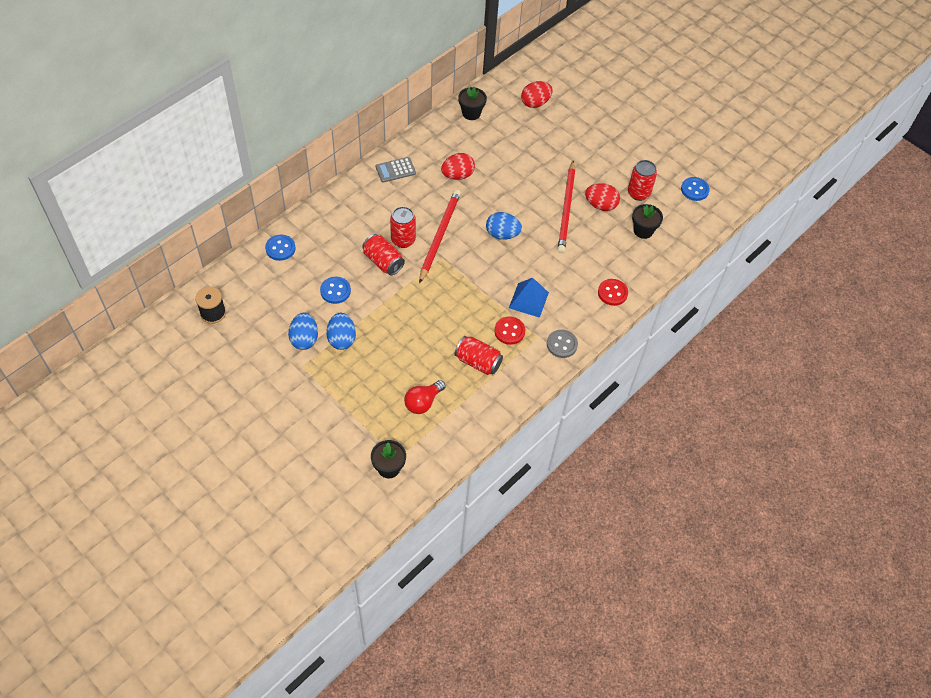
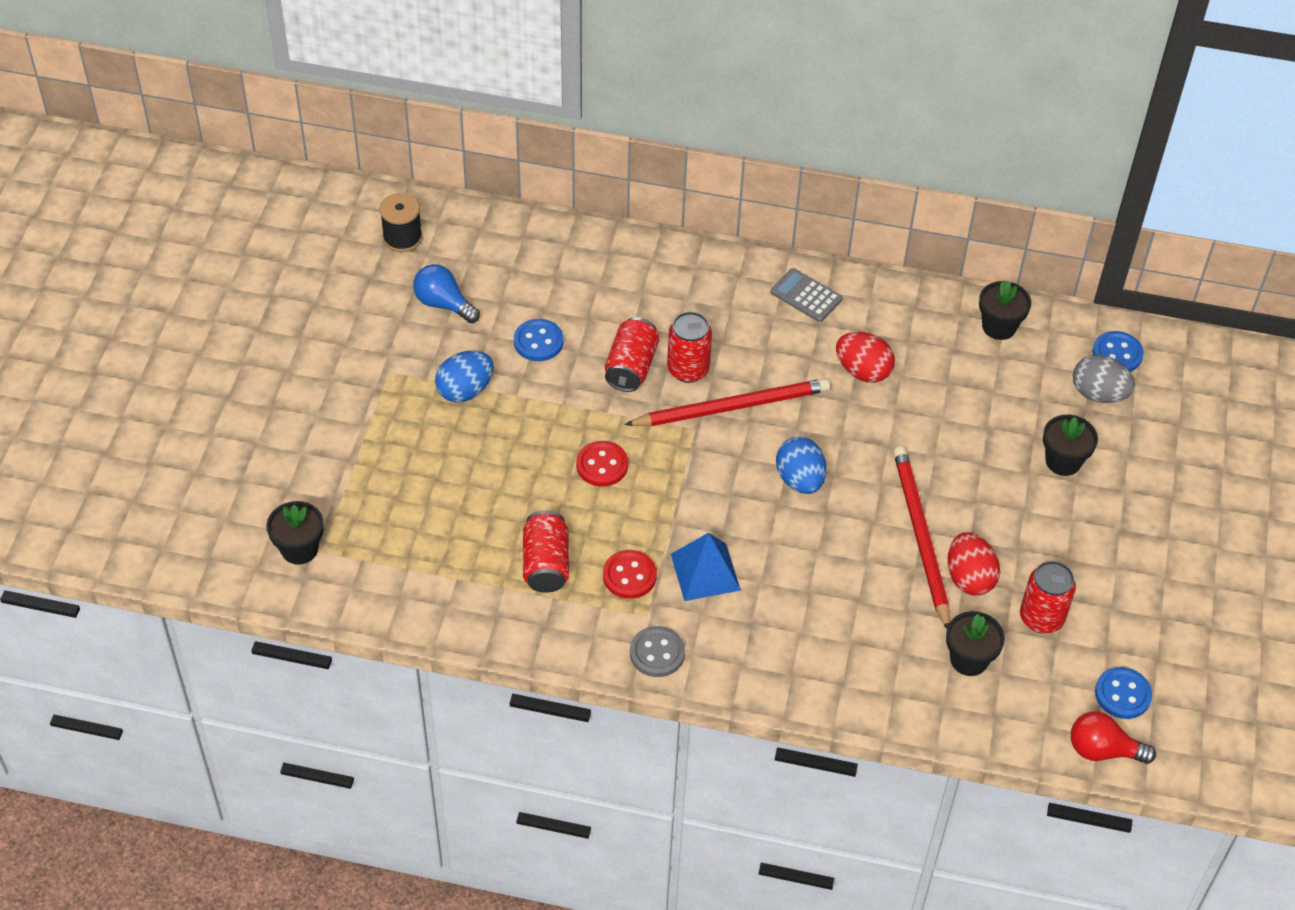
camera: 60 degrees right, 5 degrees down
blue button [265,235,296,261] -> blue button moved to [1092,331,1144,372]
blue egg [288,313,318,350] -> none
red light bulb [404,380,446,414] -> red light bulb moved to [1071,711,1156,764]
red egg [521,81,553,108] -> grey egg [1073,354,1135,403]
red pencil [557,161,575,253] -> red pencil turned 105 degrees clockwise [893,446,950,629]
red button [598,279,628,306] -> red button moved to [576,441,628,486]
none -> blue light bulb [413,264,480,323]
none -> black flower pot [1043,415,1098,476]

